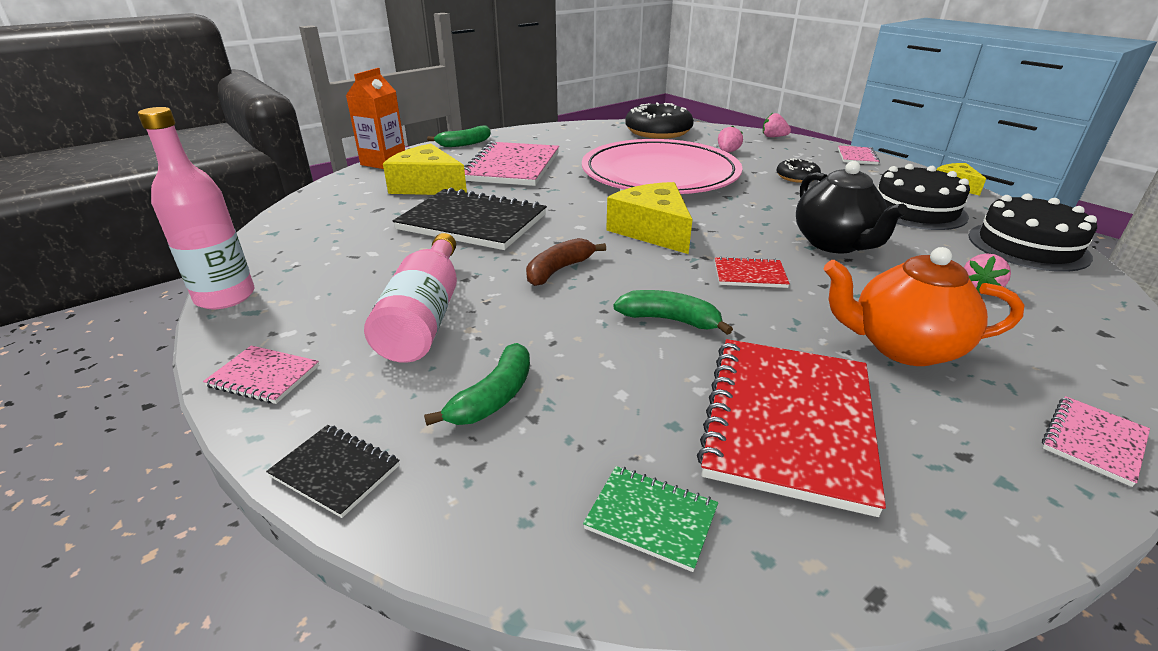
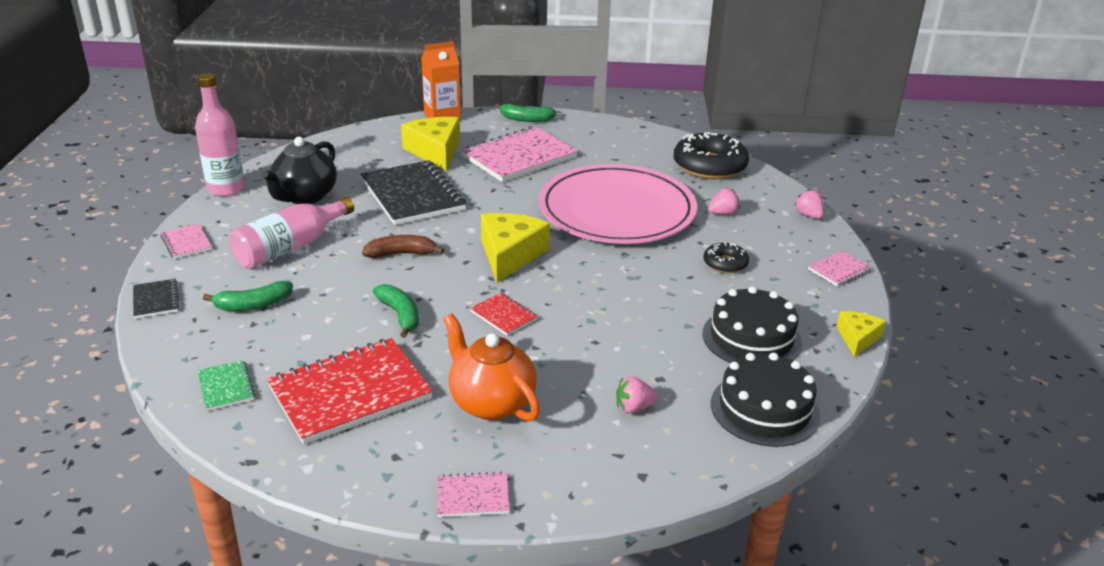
camera: 40 degrees right, 0 degrees up
black teapot [796,161,908,253] -> black teapot moved to [261,137,337,204]

